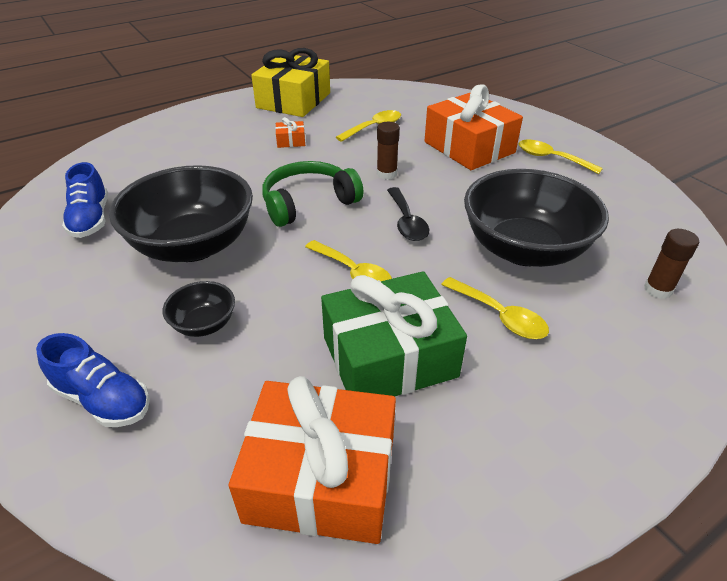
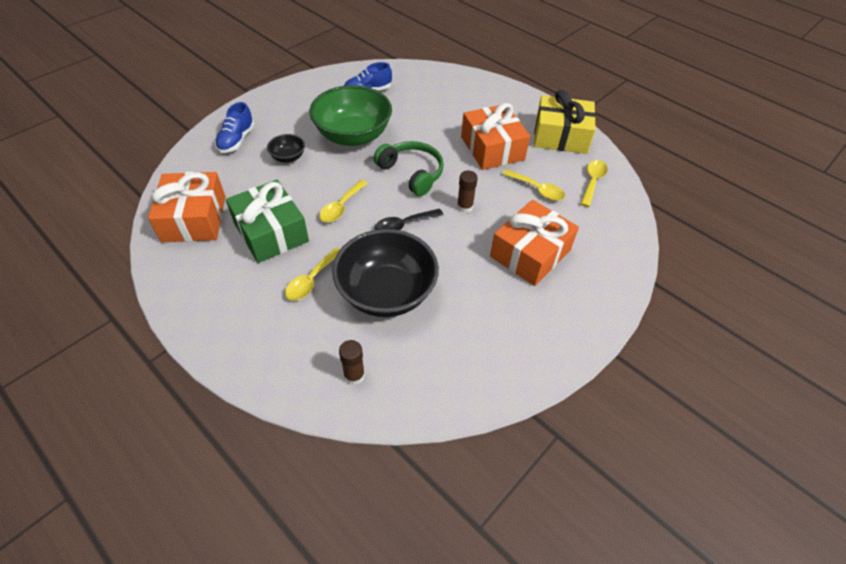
camera: 75 degrees right, 10 degrees up
black bowl [109,165,253,262] -> green bowl [309,85,392,146]
orange gift [275,117,305,148] -> orange gift [461,103,530,170], size x2.48
yellow spoon [519,140,603,174] -> yellow spoon moved to [581,160,608,207]

